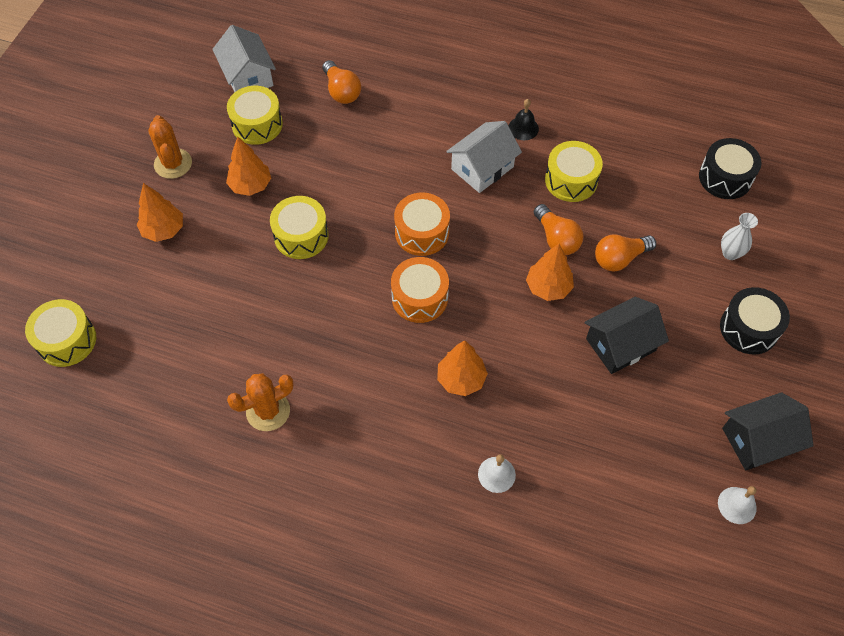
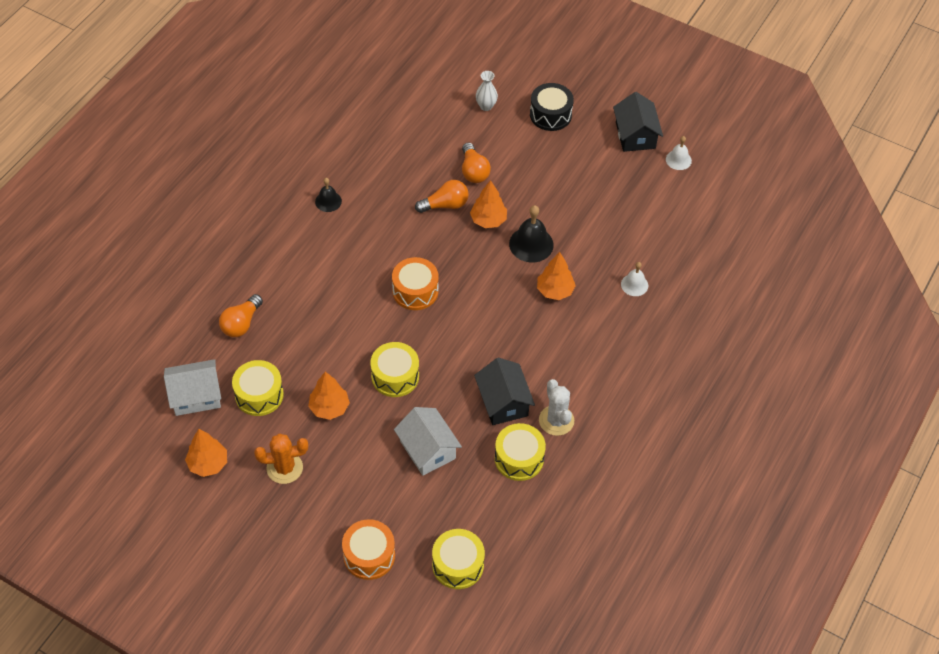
camera: 80 degrees left, 5 degrees down
orange tree [137,183,183,242] -> orange tree moved to [185,429,227,477]
orange cactus [227,373,294,431] -> white cactus [539,379,574,436]
orange light bulb [323,60,361,104] -> orange light bulb turned 135 degrees clockwise [219,294,263,337]
orange drum [391,257,449,323] -> orange drum moved to [342,519,395,580]
white house [446,121,522,193] -> white house moved to [394,407,462,476]
yellow drum [545,141,603,202] -> yellow drum moved to [495,423,546,481]
black house [585,297,669,374] -> black house moved to [474,358,535,425]
black drum [699,138,762,199] -> none
none -> black bell [509,205,554,262]

